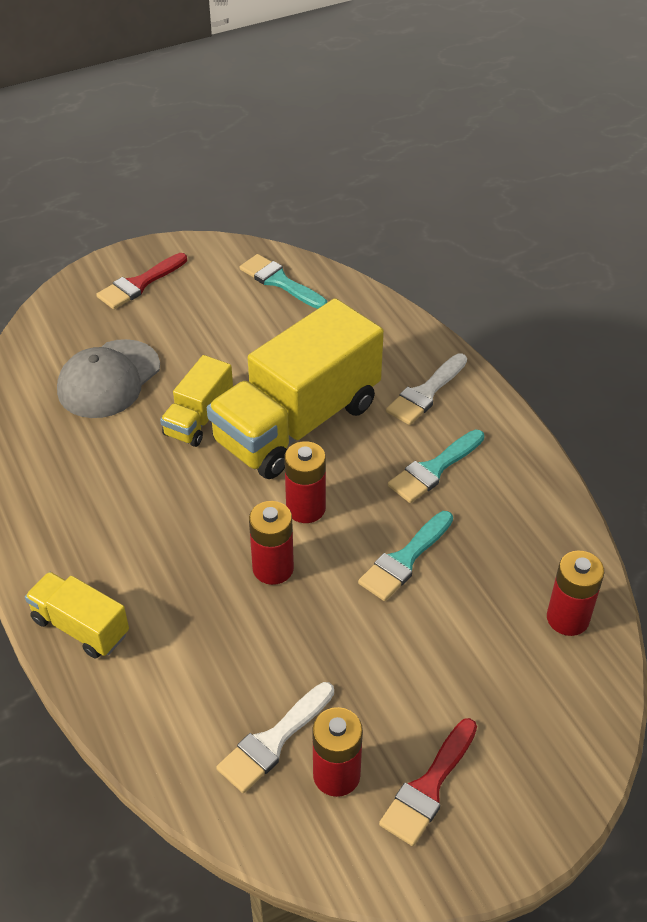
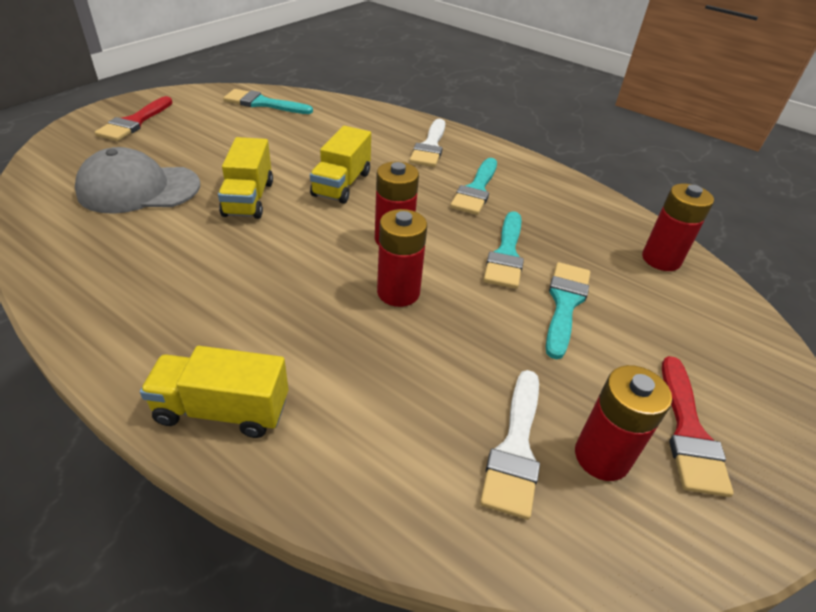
camera: 30 degrees left, 5 degrees down
grey cap [57,339,160,418] -> grey cap turned 75 degrees clockwise [75,147,200,214]
yellow truck [207,298,384,479] -> yellow truck [310,126,371,204], size x0.49
none -> turquoise brush [546,262,590,360]

